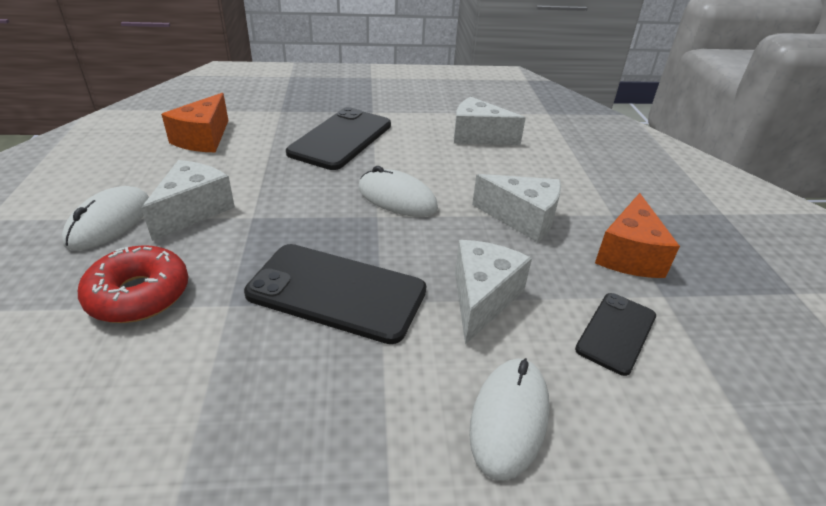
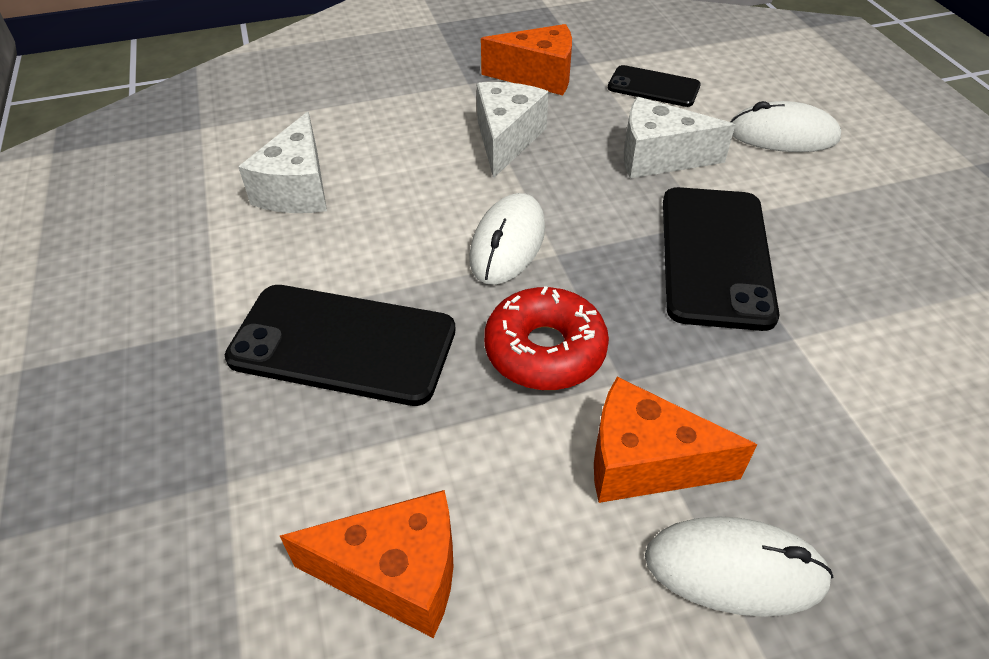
camera: 100 degrees left, 10 degrees up
red donut [78,245,188,323] -> red donut moved to [484,286,609,390]
white cheese [141,160,235,241] -> orange cheese [594,377,757,503]

